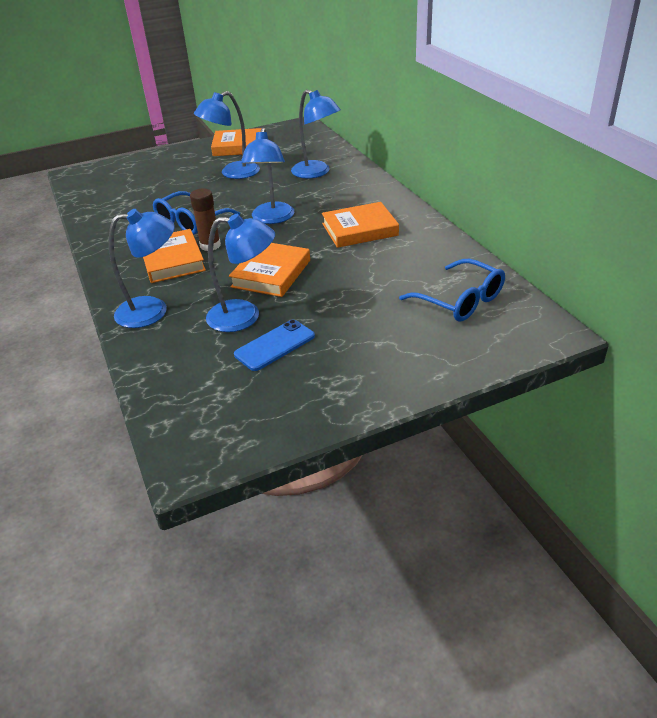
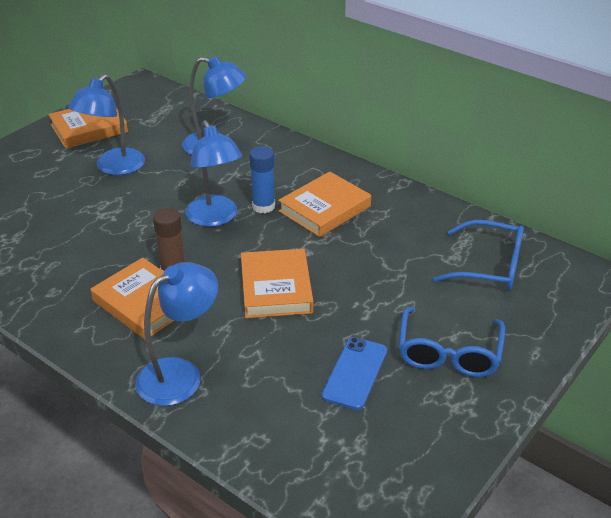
camera: 30 degrees left, 0 degrees up
blue glasses [153,191,240,235] -> blue glasses moved to [399,307,505,377]
blue lamp [206,214,275,332] -> none
none -> blue glue stick [249,146,275,213]

